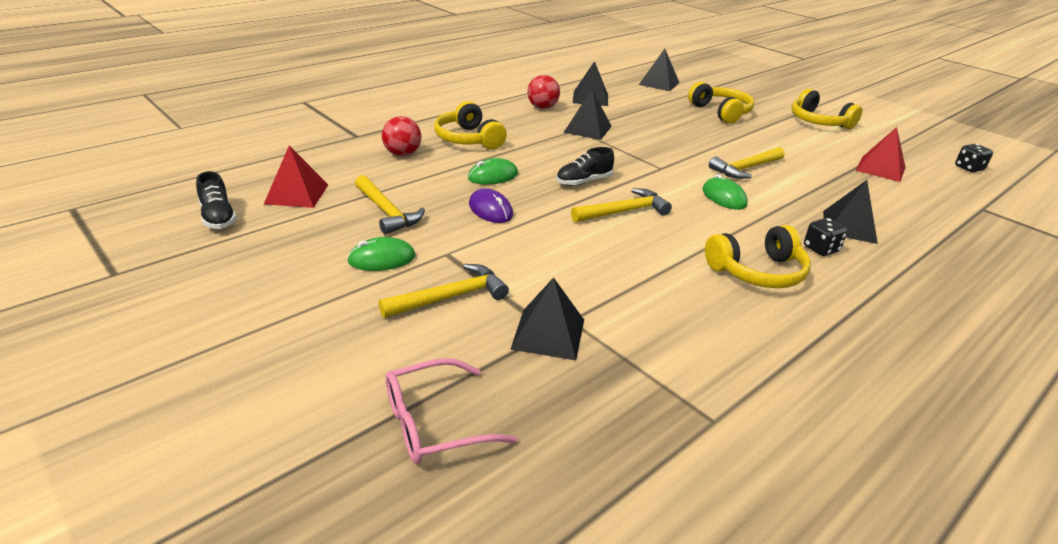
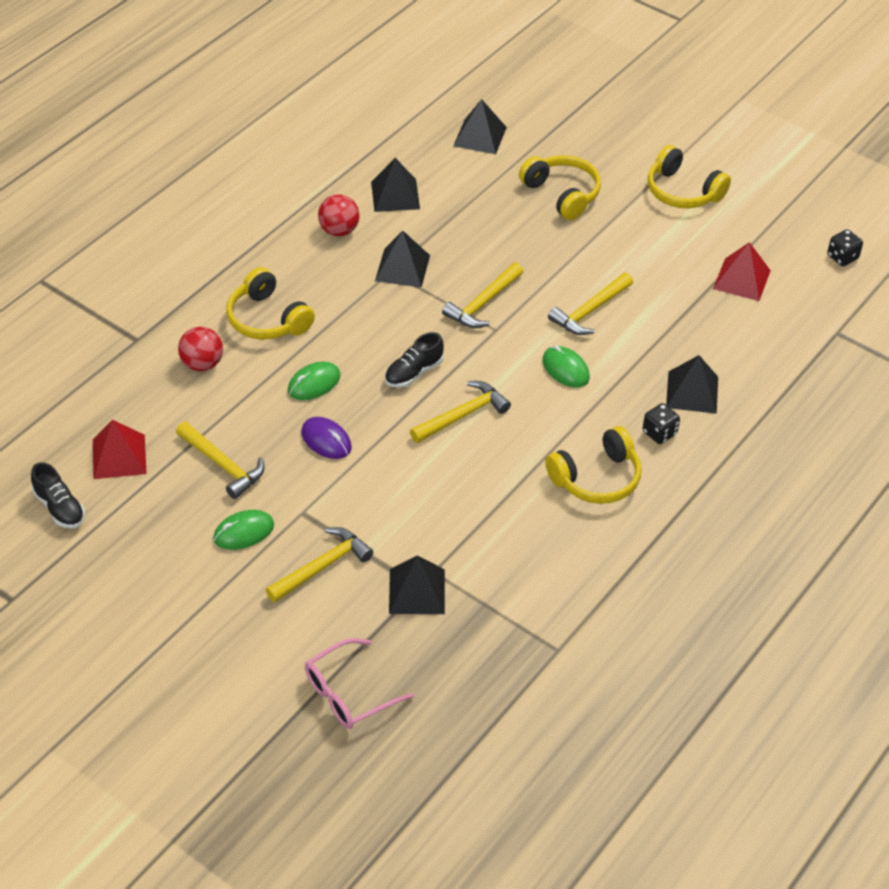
camera: 10 degrees left, 15 degrees up
none -> yellow hammer [442,262,523,328]

